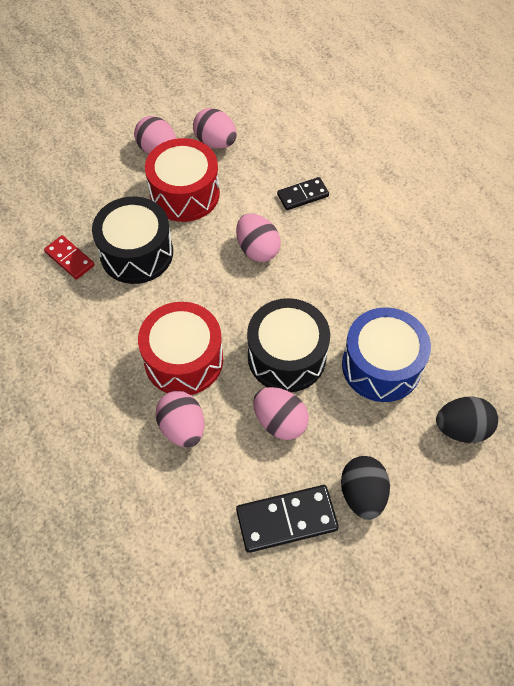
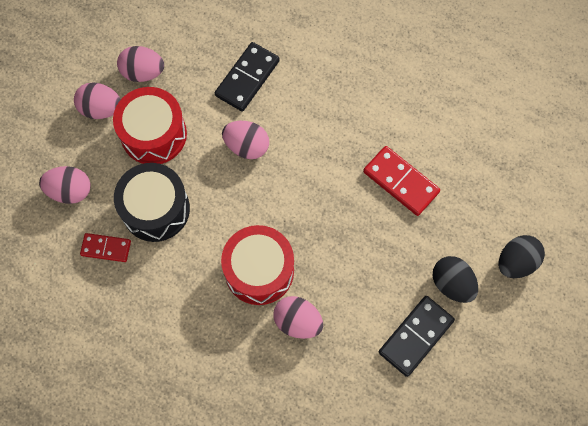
camera: 35 degrees left, 10 degrees up
black drum [247,298,330,392] -> none
pink egg [253,387,309,440] -> pink egg moved to [39,166,91,204]
black domino [277,177,329,210] -> black domino [215,42,280,111], size x1.57
blue drum [342,307,431,402] -> red domino [363,146,440,216]
black egg [436,397,498,443] -> black egg moved to [499,235,545,278]

